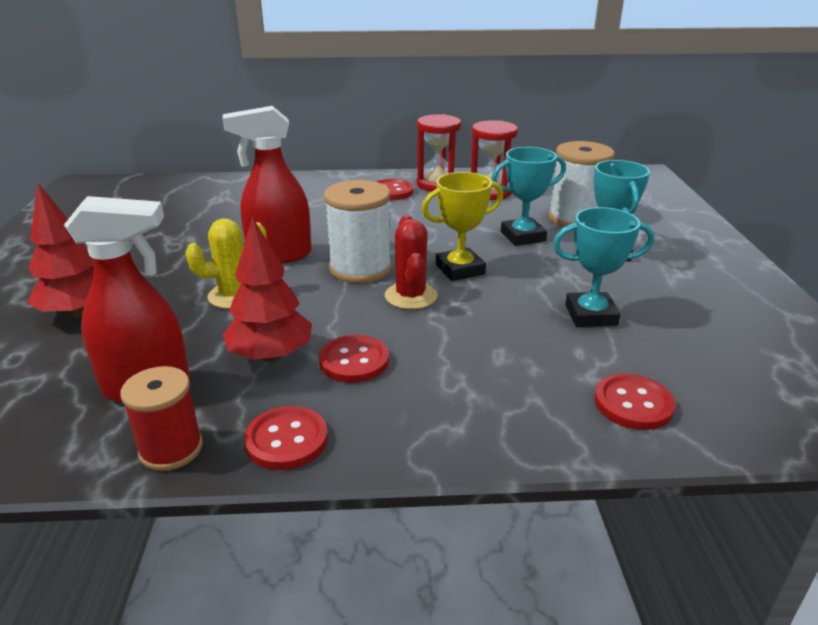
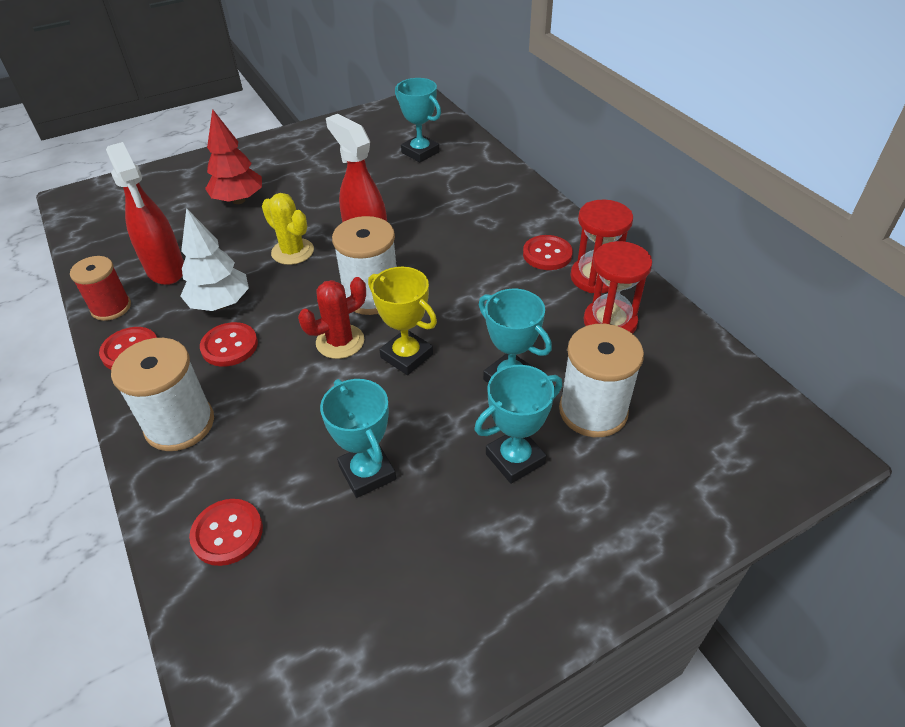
camera: 65 degrees right, 15 degrees up
red tree [223,217,312,362] -> white tree [181,208,249,311]
none -> white spool [111,338,214,451]
none -> turquoise trophy [395,78,441,162]

